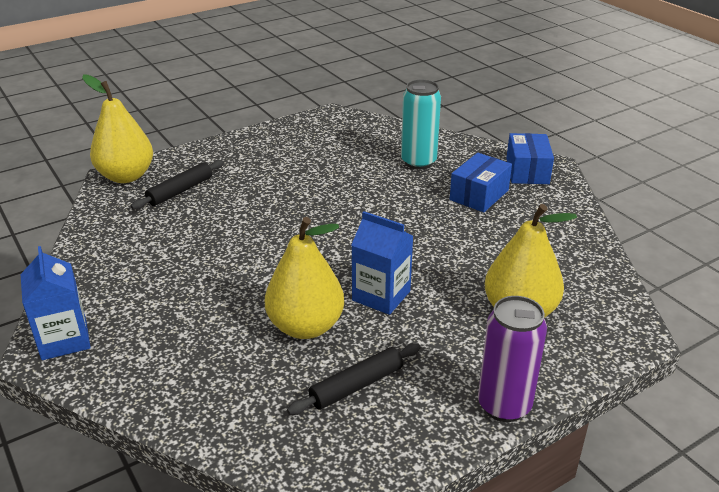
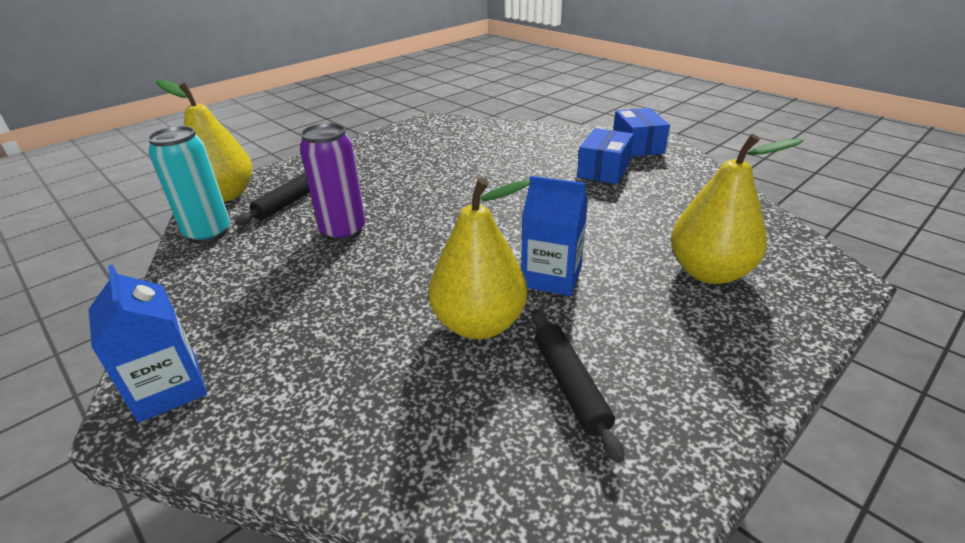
camera: 10 degrees left, 0 degrees up
black rolling pin [287,343,421,415] -> black rolling pin turned 60 degrees counterclockwise [532,310,624,463]
turquoise can [401,80,441,170] -> turquoise can moved to [148,126,230,244]
purple can [478,296,547,422] -> purple can moved to [300,123,366,241]

